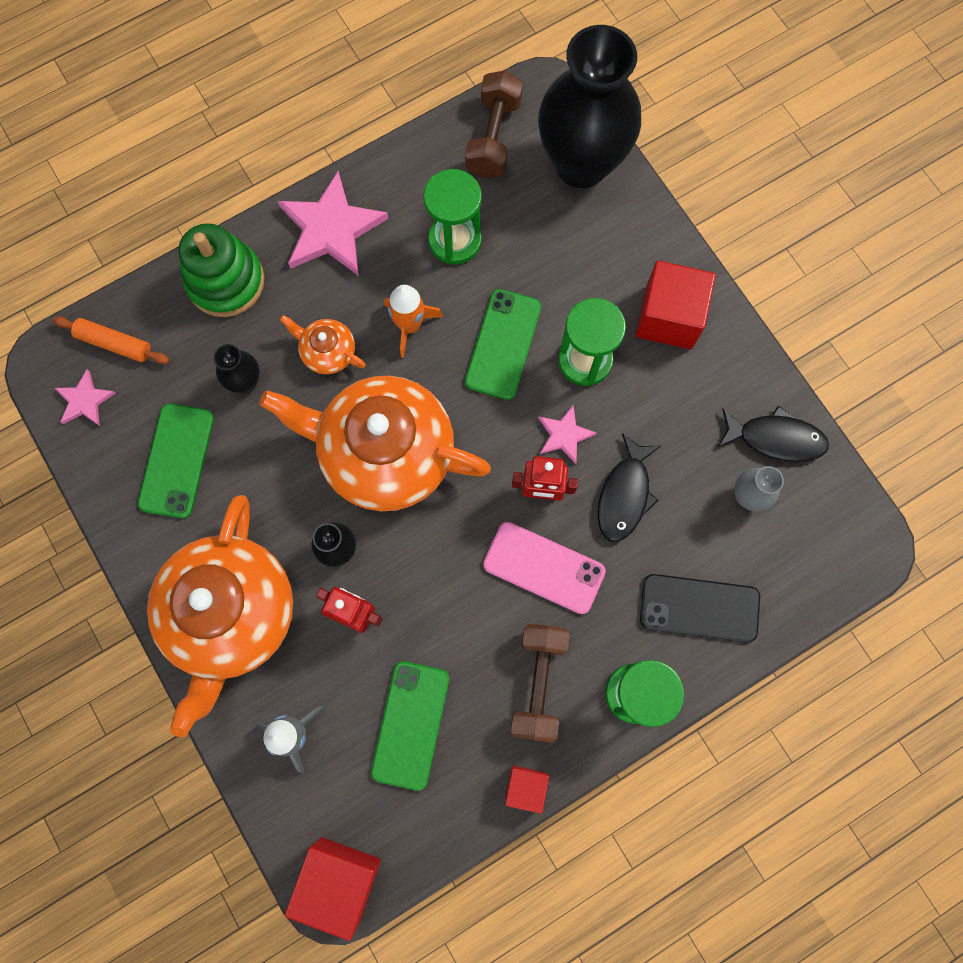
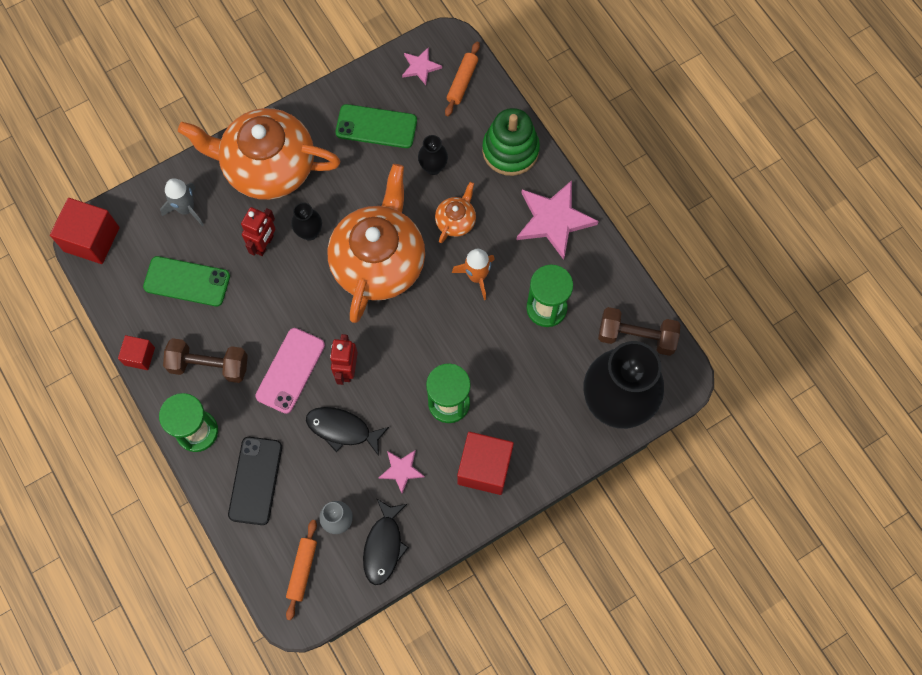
camera: 90 degrees right, 5 degrees down
green phone [465,289,541,400] -> none
pink star [538,405,597,464] -> pink star moved to [379,450,425,494]
none -> orange rolling pin [286,520,317,620]

